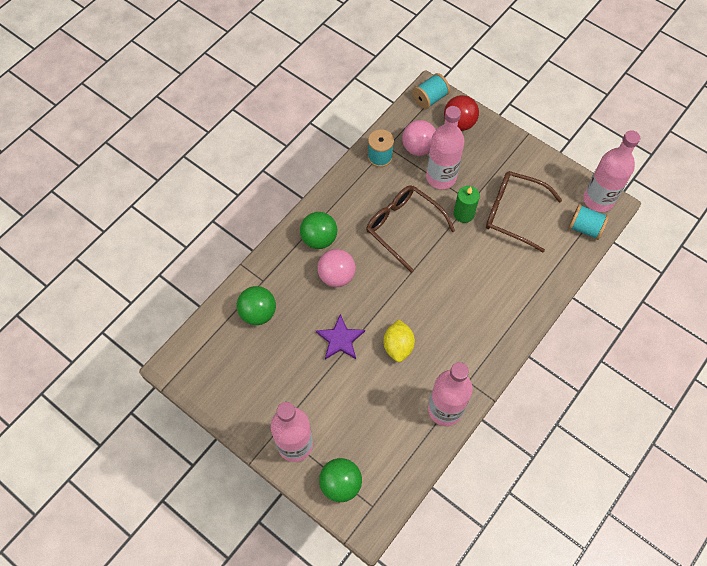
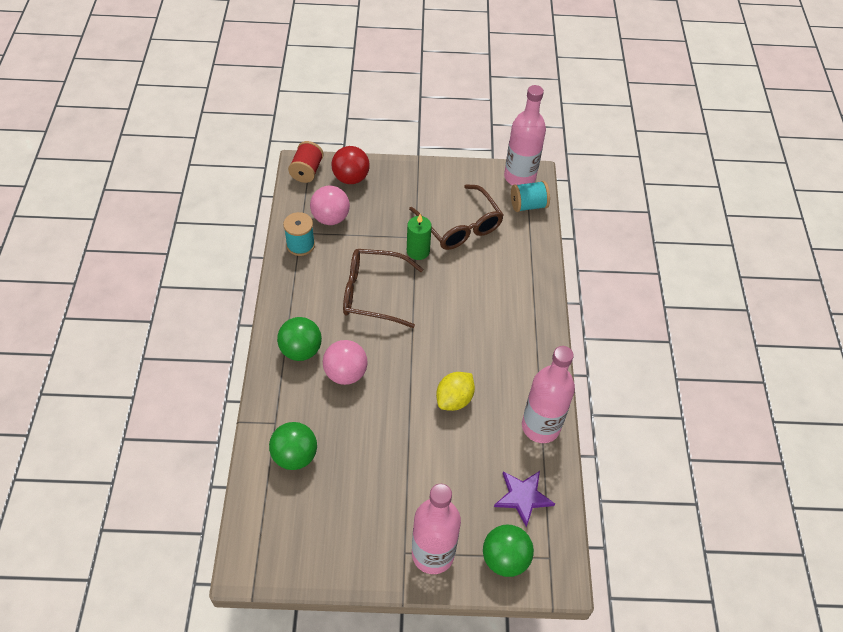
camera: 40 degrees left, 10 degrees down
purple star [316,314,365,359] -> purple star moved to [494,471,555,527]
yellow lemon [383,319,415,362] -> yellow lemon turned 75 degrees clockwise [436,372,475,411]
turquoise spool [413,73,450,109] -> red spool [288,141,324,183]
pink bottle [426,106,465,189] -> none
brown glasses [486,171,562,252] -> brown glasses turned 105 degrees counterclockwise [409,184,504,250]

